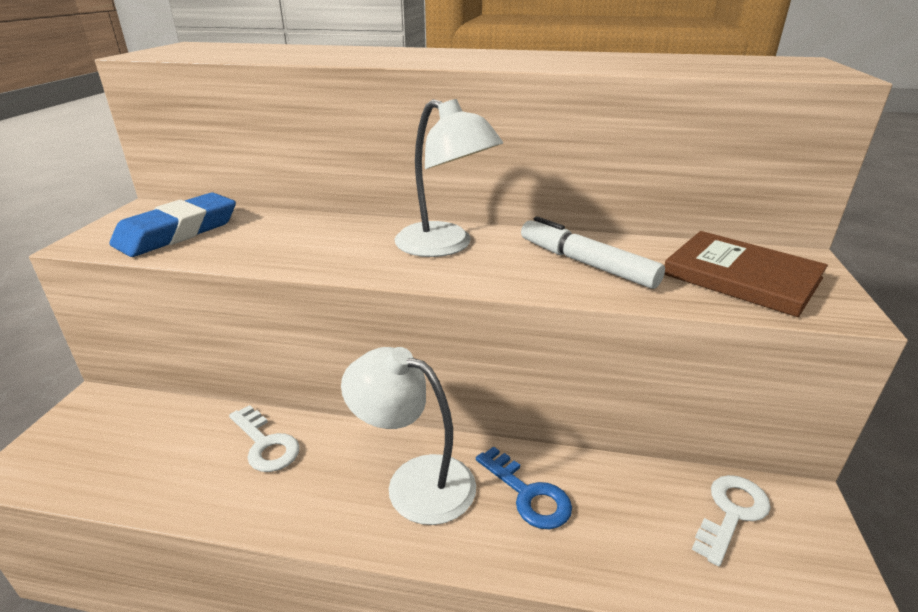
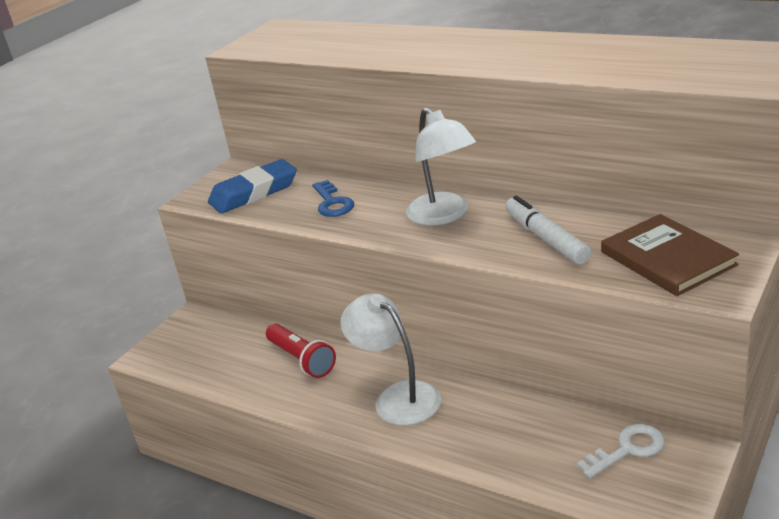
camera: 25 degrees right, 0 degrees up
white key [229,405,300,472] -> red flashlight [266,324,336,378]
blue key [476,446,572,529] -> blue key moved to [312,180,354,217]

